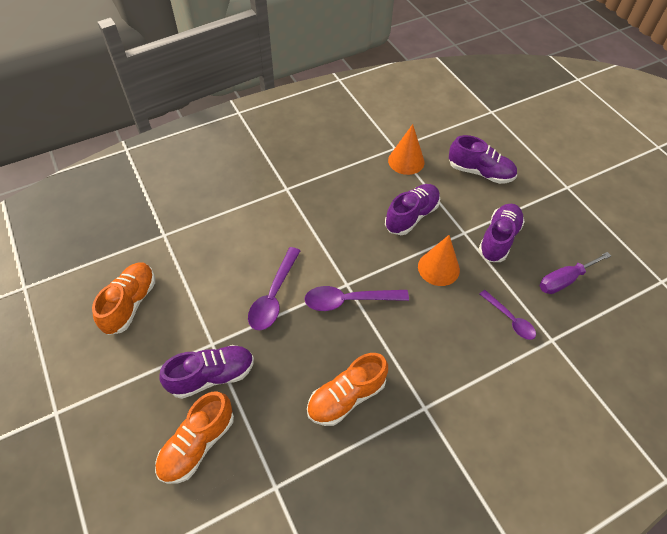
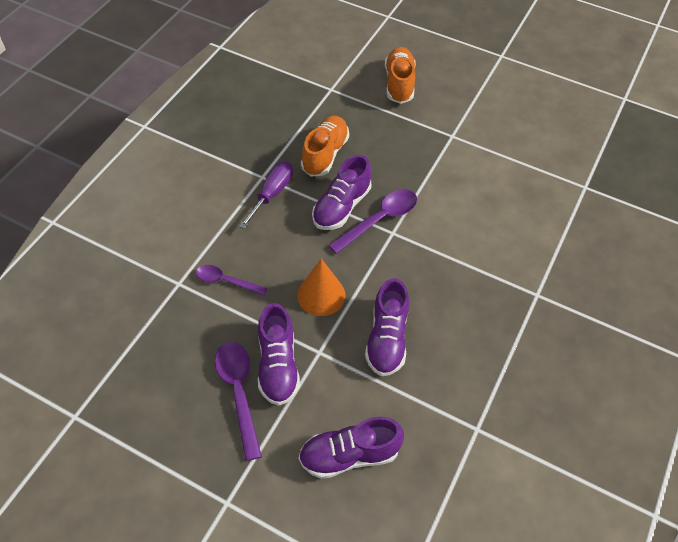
camera: 145 degrees right, 0 degrees up
orange shoe [92,262,155,335] -> none
purple shoe [160,345,254,399] -> purple shoe moved to [312,155,371,230]
purple spoon [248,247,300,330] -> purple spoon moved to [215,342,262,461]
orange cone [388,124,425,175] -> none
purple screwdriver [539,252,611,294] -> purple screwdriver moved to [239,162,293,229]

